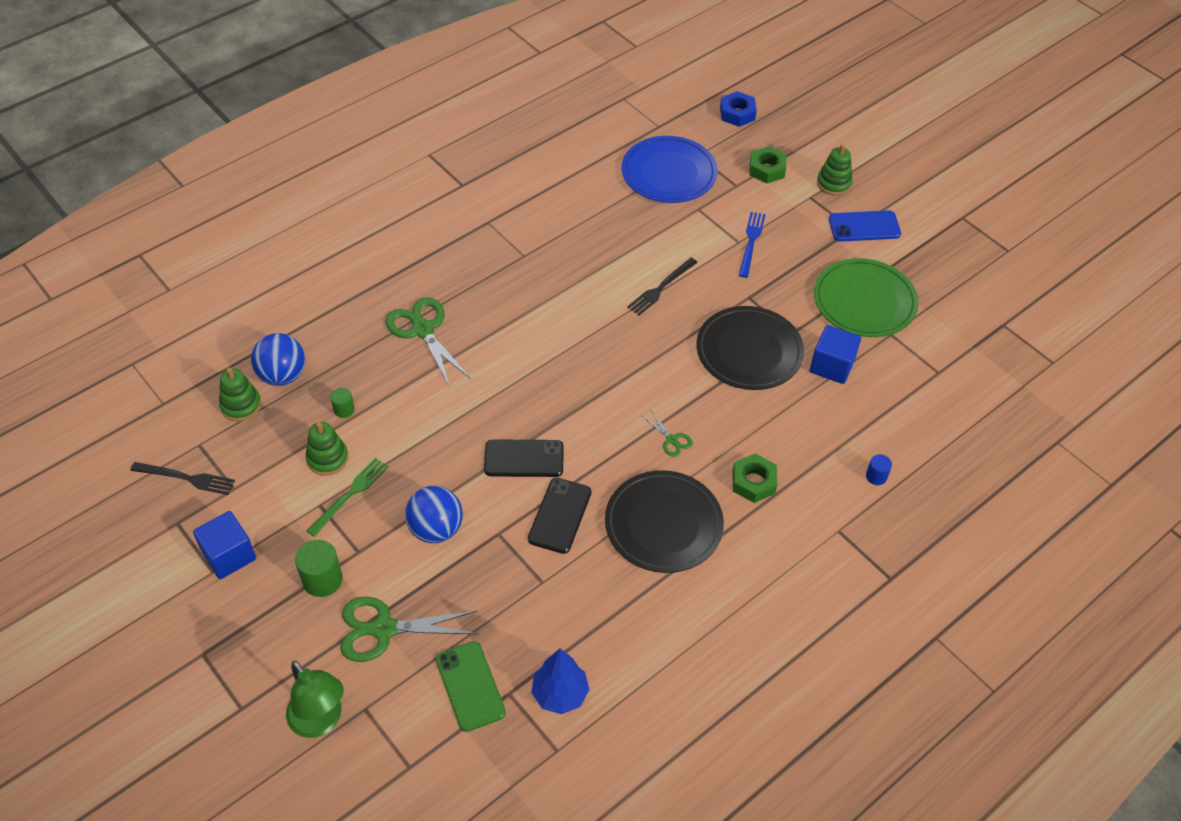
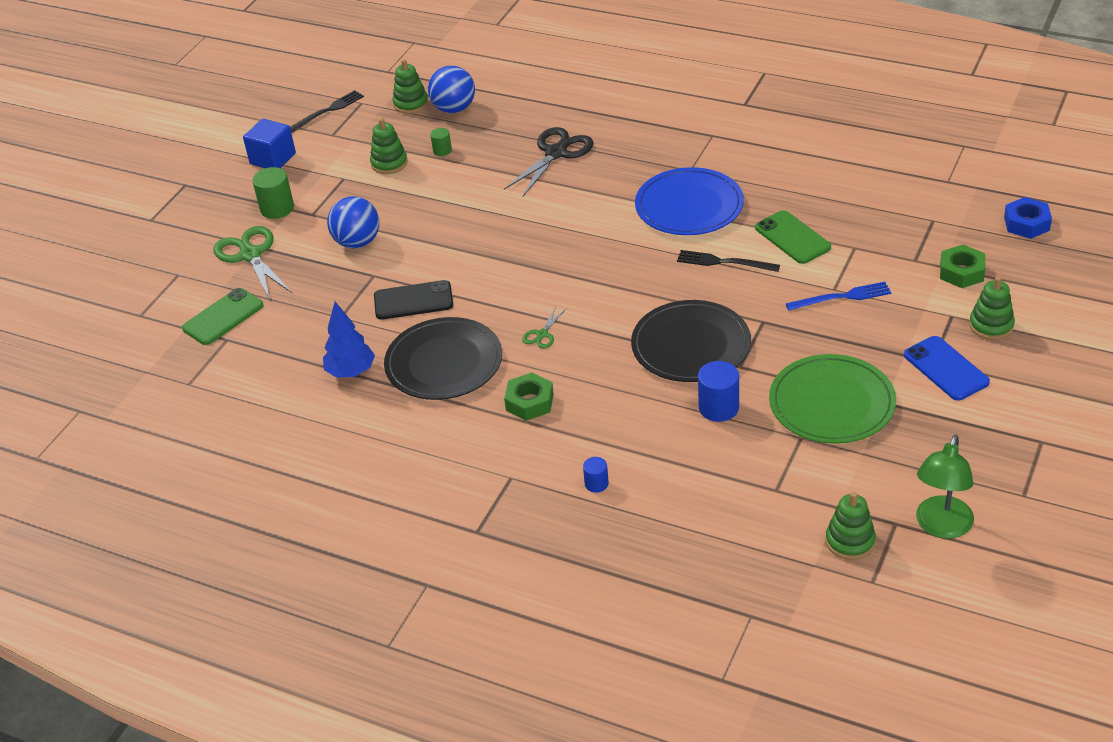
camera: 70 degrees right, 10 degrees down
black fork [130,462,235,495] -> black fork turned 120 degrees counterclockwise [290,90,364,133]
green lamp [286,660,344,738] -> green lamp moved to [916,435,974,539]
green fork [306,458,389,537] -> none
green scissors [385,297,470,387] -> black scissors [504,127,594,198]
black phone [484,439,564,477] -> none
blue tree [531,649,589,714] -> blue tree moved to [323,302,375,378]
blue plate [622,136,718,203] -> blue plate moved to [635,167,744,235]
blue cube [810,325,861,384] -> blue cylinder [698,361,739,422]
none -> green phone [755,210,831,264]
none -> green stacking toy [826,492,876,560]

